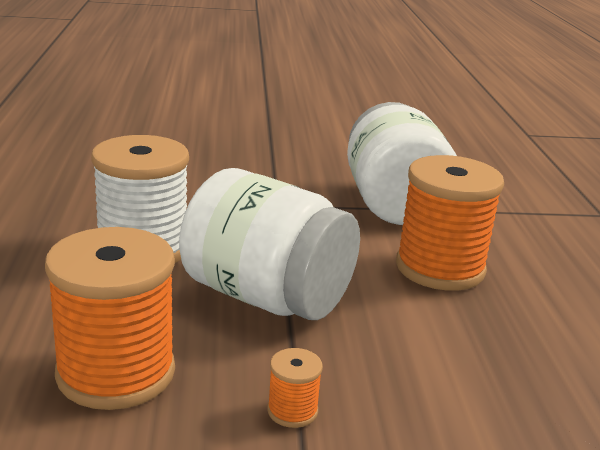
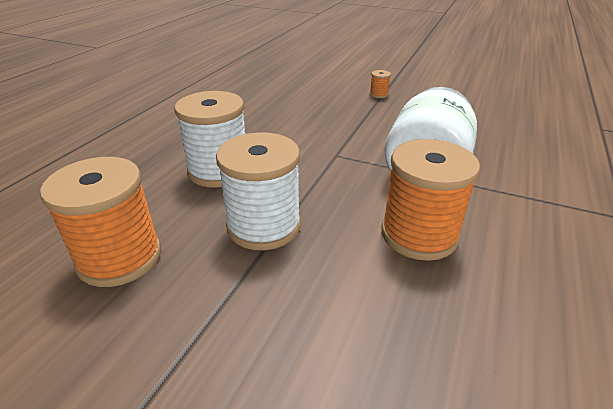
camera: 30 degrees right, 10 degrees up
white jar [179,168,360,320] -> white spool [216,132,301,250]
orange spool [267,348,323,428] -> orange spool moved to [370,70,391,98]

